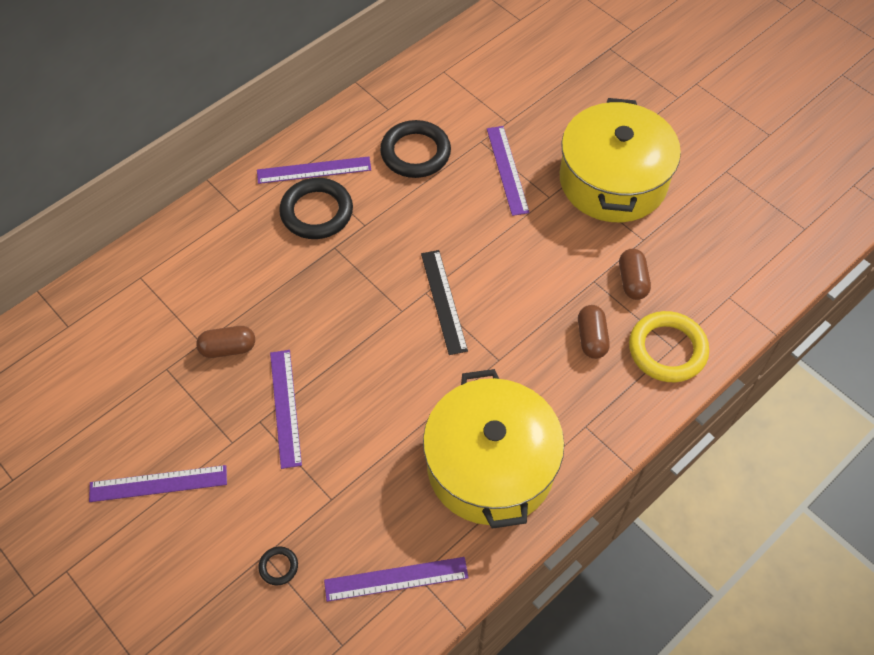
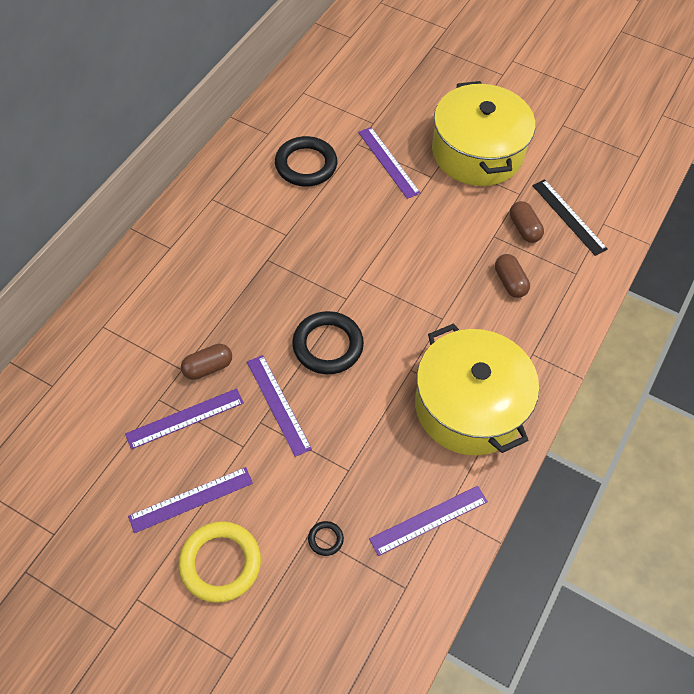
camera: 20 degrees left, 0 degrees up
purple ruler [257,156,371,184] -> purple ruler moved to [125,388,244,449]
black ring [279,178,353,239] -> black ring moved to [292,311,364,374]
black ruler [421,250,468,355] -> black ruler moved to [532,179,608,256]
yellow ring [629,311,709,382] -> yellow ring moved to [179,521,261,603]

